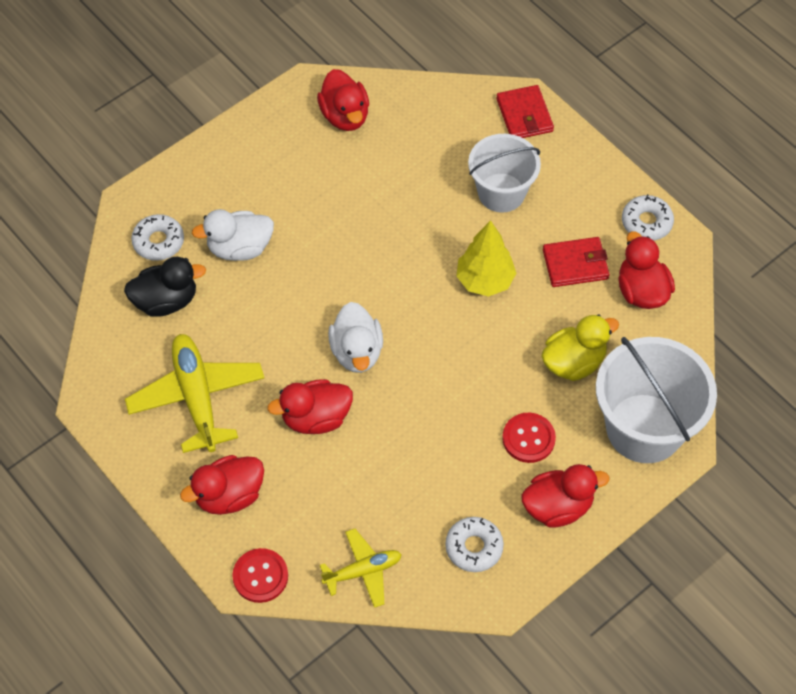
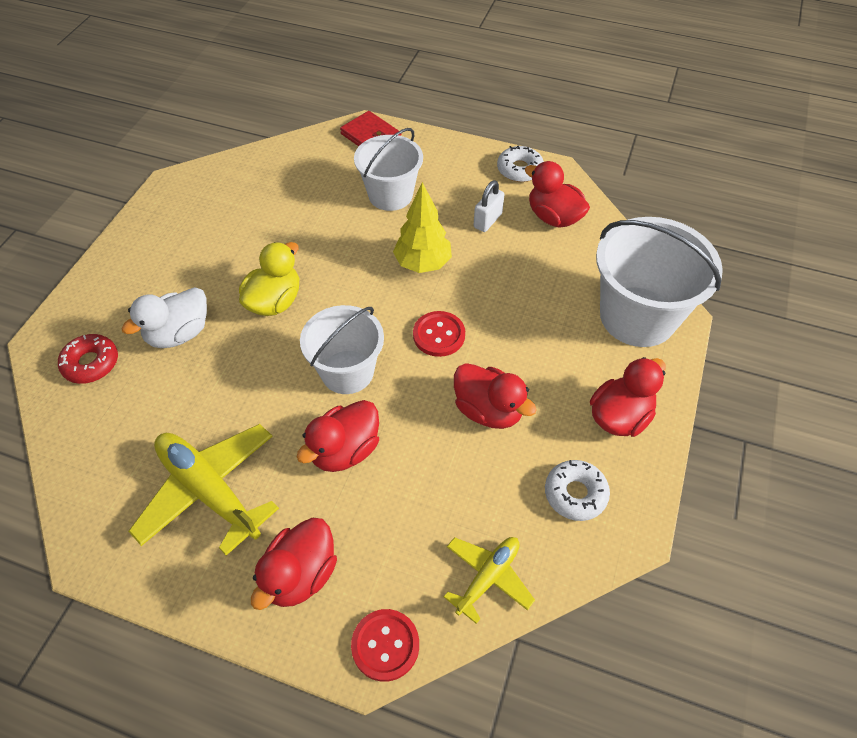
camera: 30 degrees left, 5 degrees down
black duck [124,257,206,317] -> none
white donut [131,214,184,261] -> red donut [58,334,118,384]
red duck [317,69,369,131] -> red duck moved to [454,363,537,429]
white duck [328,302,383,373] -> white bucket [300,305,384,394]
red button [502,413,556,463] -> red button moved to [413,311,465,357]
yellow duck [541,314,619,381] -> yellow duck moved to [239,242,299,316]
red wallet [543,237,610,287] -> white padlock [474,180,504,232]

